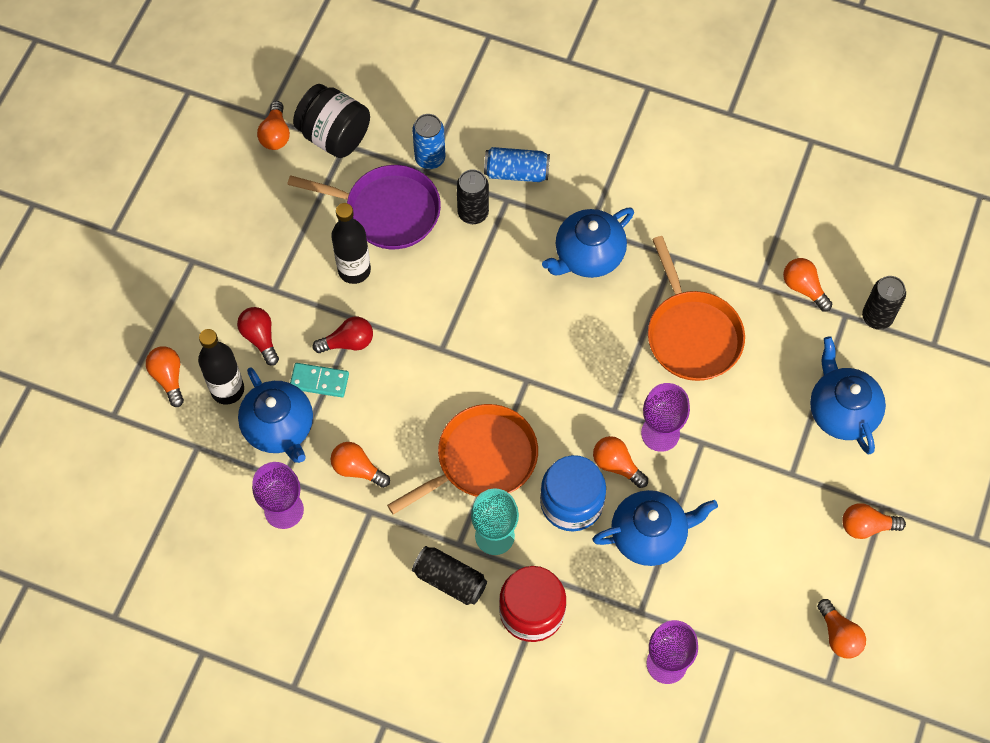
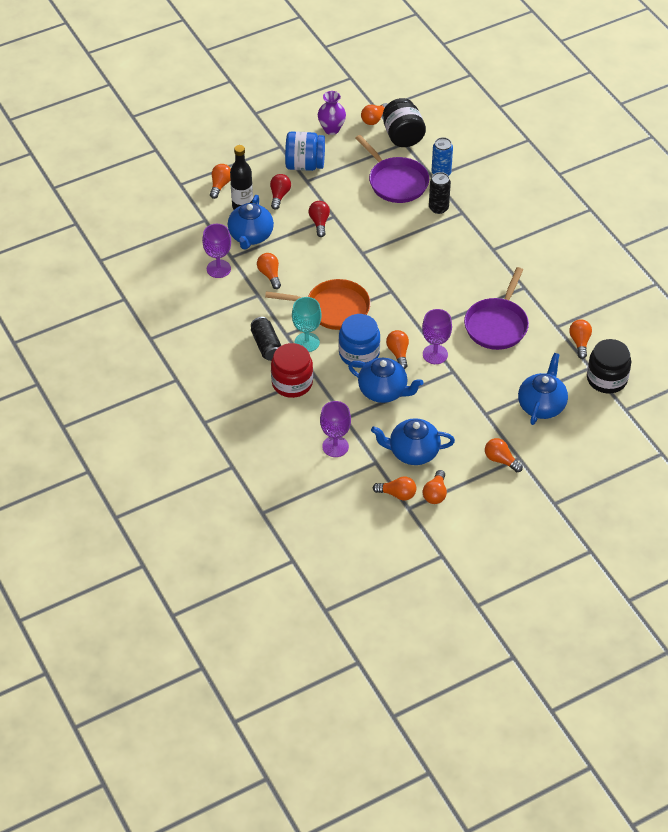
camera: 40 degrees right, 15 degrees down
turquoise domino [290,363,349,397] -> none
red light bulb [313,317,373,353] -> red light bulb turned 120 degrees counterclockwise [309,201,330,237]
black bottle [331,203,371,284] -> none
blue can [484,147,550,182] -> none
blue teapot [542,208,634,278] -> blue teapot moved to [371,418,455,465]
orange pan [648,236,745,381] -> purple pan [464,267,529,350]
black can [862,276,906,330] -> black jar [587,339,631,393]
none -> blue jar [285,131,325,171]
none -> purple vase [318,91,346,135]
none -> orange light bulb [373,476,416,501]

